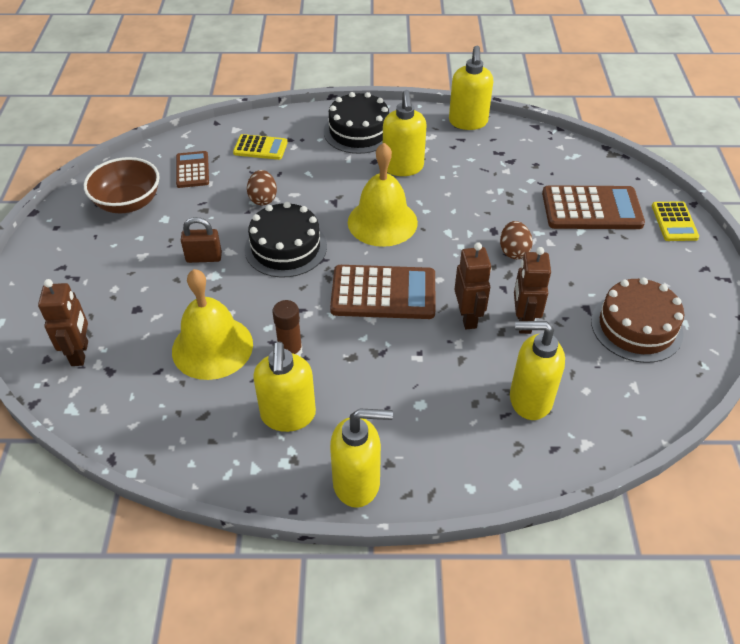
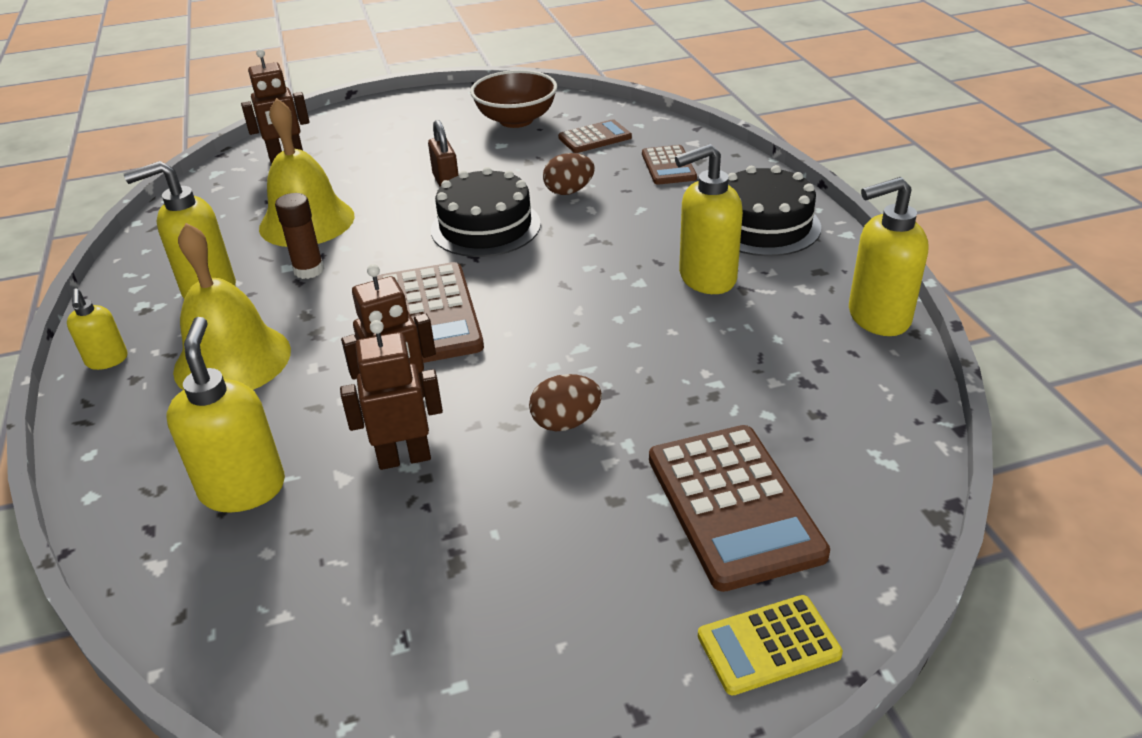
camera: 75 degrees right, 10 degrees down
yellow calculator [233,134,288,160] -> brown calculator [642,145,697,185]
yellow soap dispenser [330,408,393,508] -> yellow soap dispenser [67,289,128,370], size x0.57
yellow bell [348,143,418,247] -> yellow bell moved to [173,223,291,390]
brown cake [591,277,684,363] -> none

